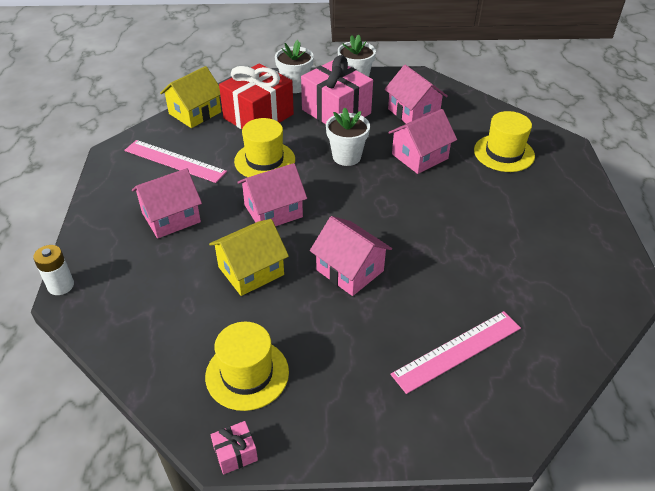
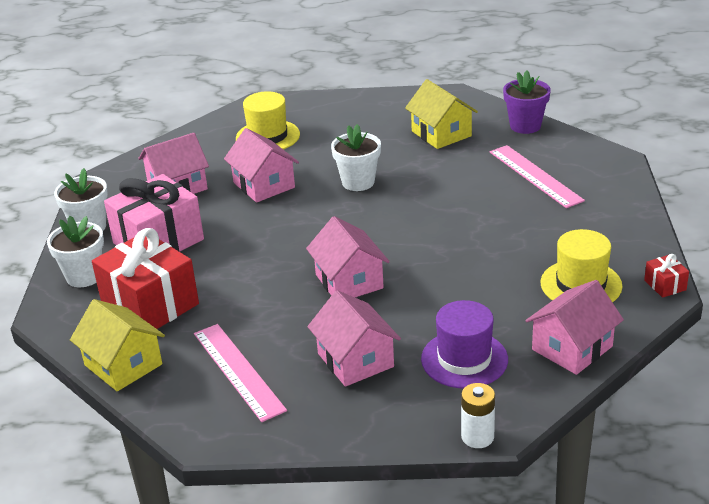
camera: 85 degrees left, 10 degrees down
pink ruler [124,140,227,183] -> pink ruler turned 60 degrees counterclockwise [194,324,287,422]
yellow house [209,219,289,296] -> yellow house moved to [405,79,478,149]
pink gift [210,421,258,475] -> red gift [644,254,689,298]
yellow hat [234,118,295,177] -> none
pink house [310,216,392,296] -> pink house moved to [525,280,624,375]
white flower pot [326,108,370,166] -> white flower pot moved to [331,124,381,191]
none -> purple hat [421,300,508,388]
none -> purple flower pot [503,70,551,134]

